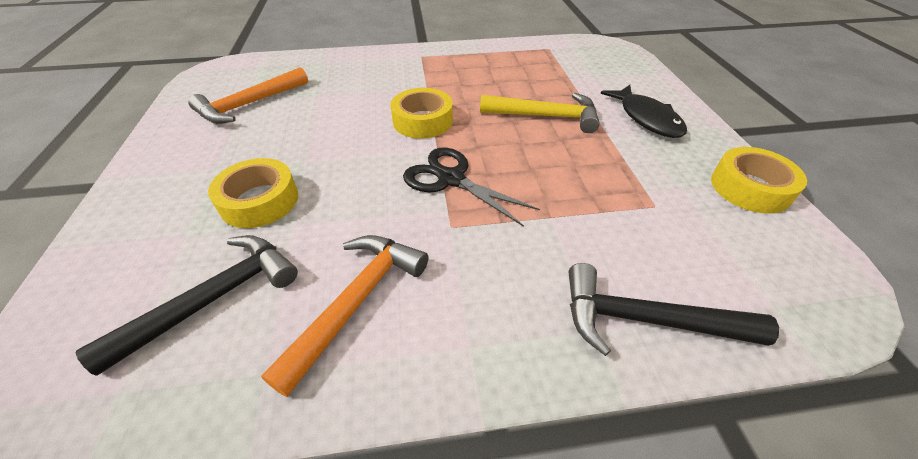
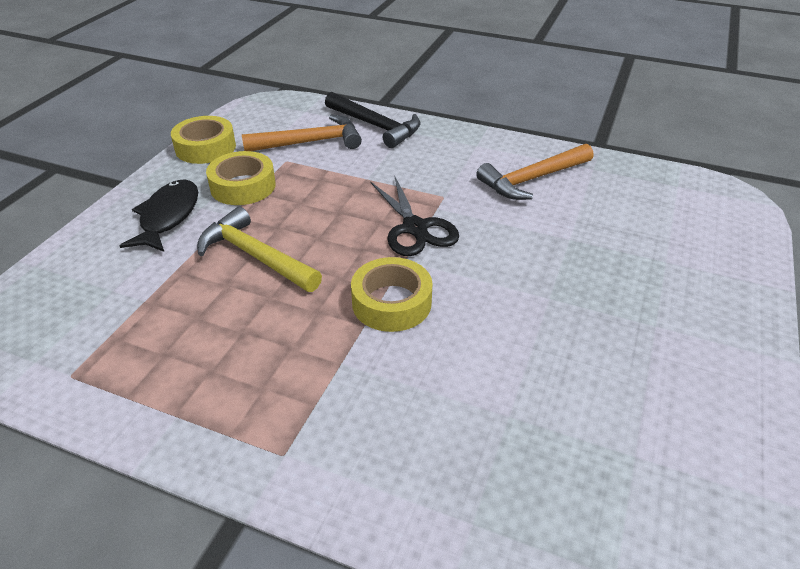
camera: 150 degrees left, 5 degrees down
black hammer [75,235,298,376] -> none
orange hammer [188,67,308,124] -> orange hammer moved to [242,115,362,151]
yellow tape [208,158,298,228] -> yellow tape moved to [206,151,276,205]

